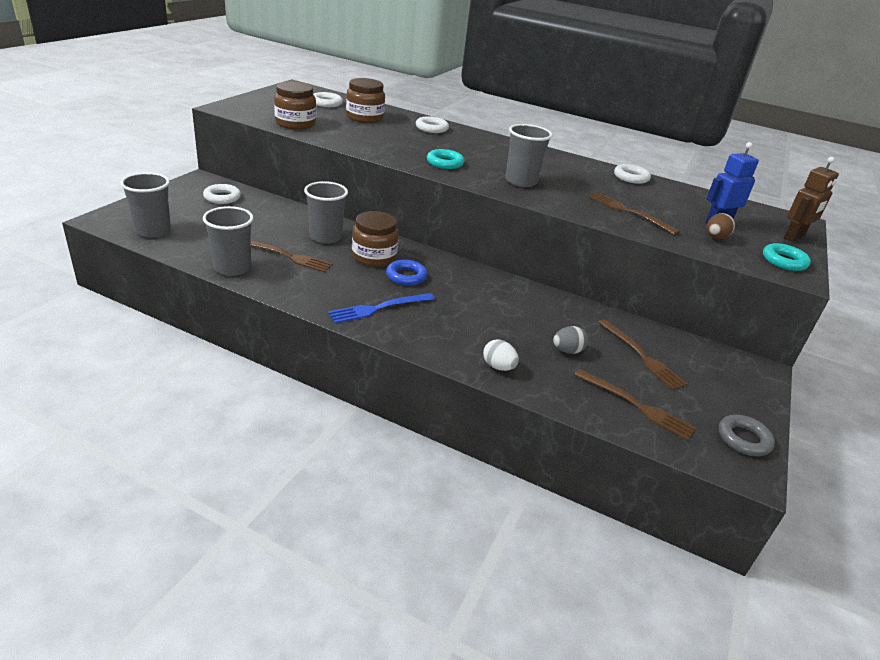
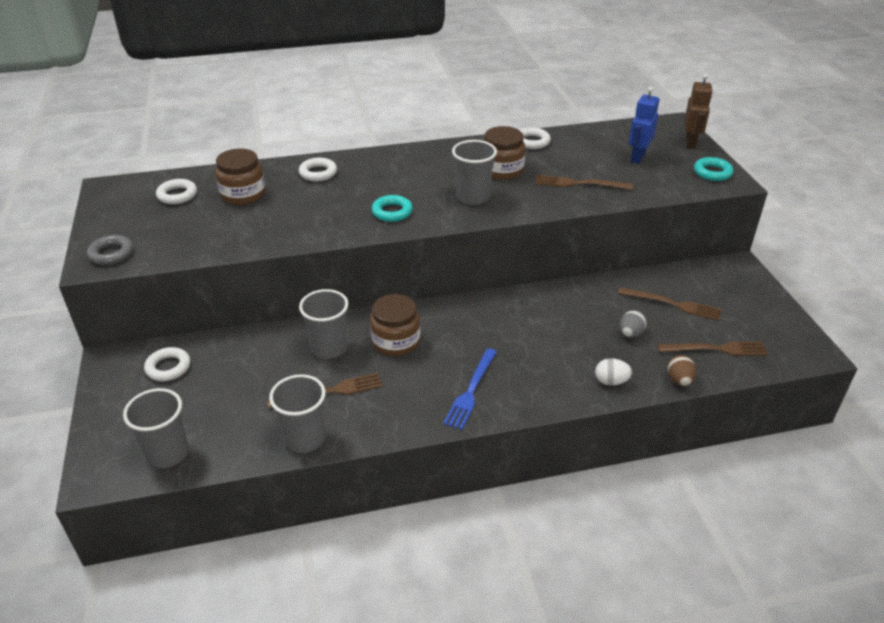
camera: 35 degrees left, 5 degrees up
brown jar [274,82,316,130] -> brown jar moved to [484,126,525,180]
blue ring [386,260,427,286] -> none
brown egg [706,213,735,239] -> brown egg moved to [668,355,696,386]
grey ring [719,415,775,456] -> grey ring moved to [87,235,133,265]

